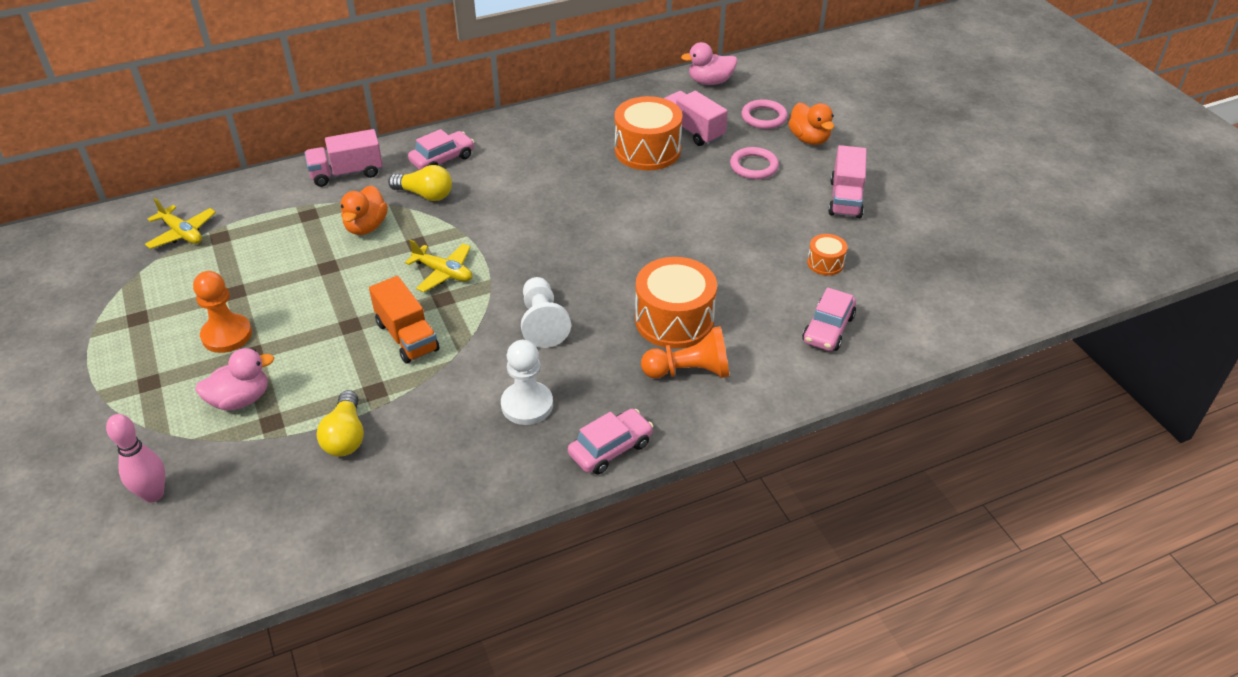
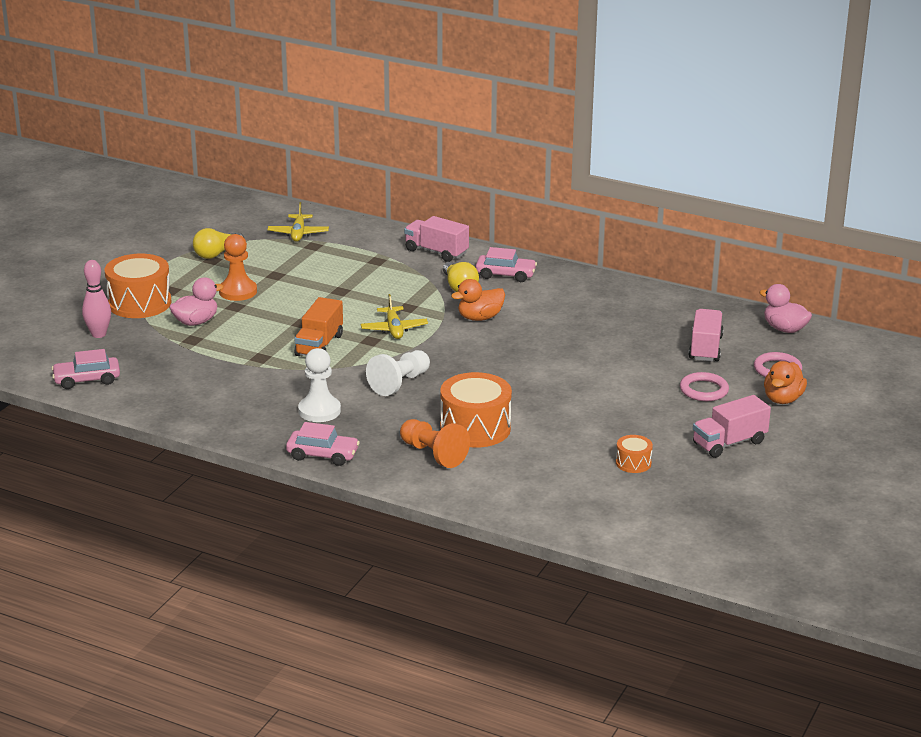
camera: 50 degrees right, 15 degrees down
pink duck [195,348,274,411] -> pink duck turned 60 degrees counterclockwise [169,277,223,326]
yellow light bulb [317,390,364,457] -> yellow light bulb moved to [193,228,245,259]
orange duck [341,185,388,235] -> orange duck moved to [451,279,505,321]
orange drum [615,96,683,170] -> orange drum moved to [104,254,172,318]
pink car [802,287,856,351] -> pink car moved to [51,349,120,389]

